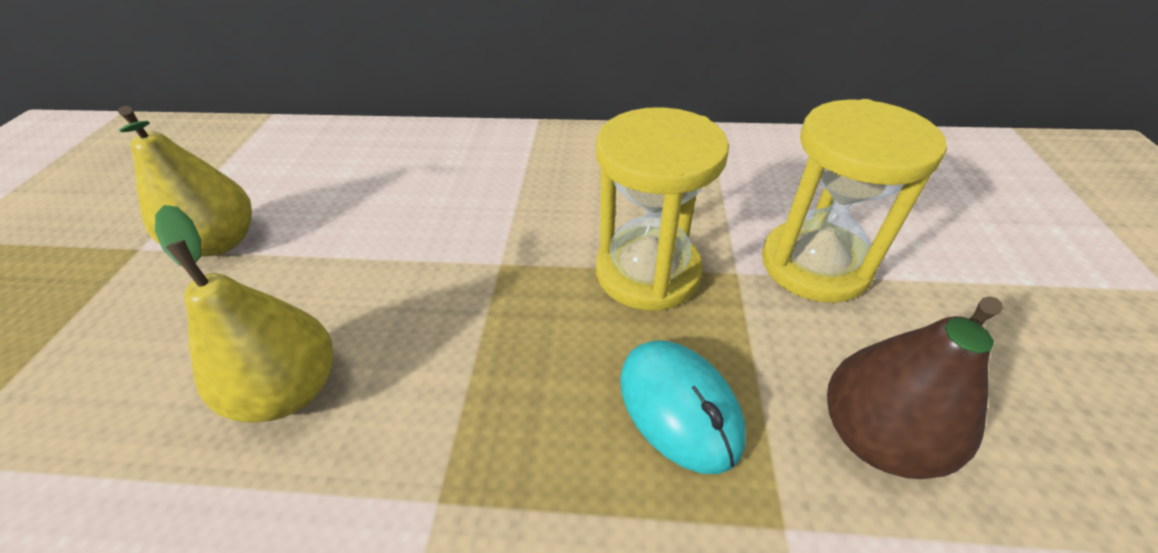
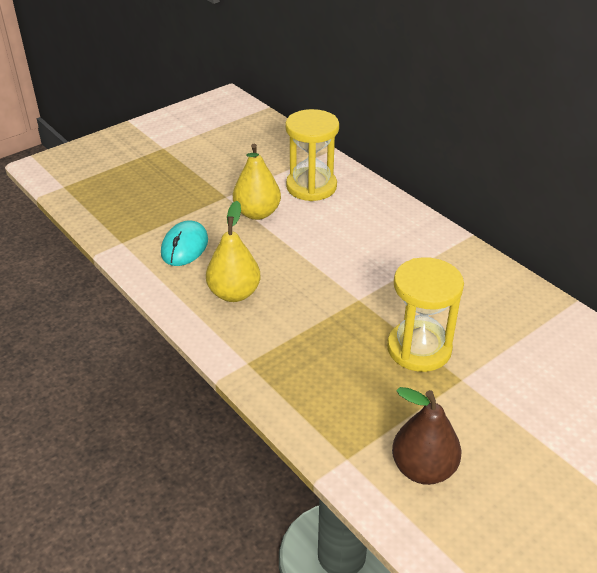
camera: 45 degrees right, 5 degrees down
turquoise mouse [620,340,746,474] -> turquoise mouse moved to [161,220,208,266]
yellow hourglass [762,99,947,303] -> yellow hourglass moved to [285,109,339,201]

